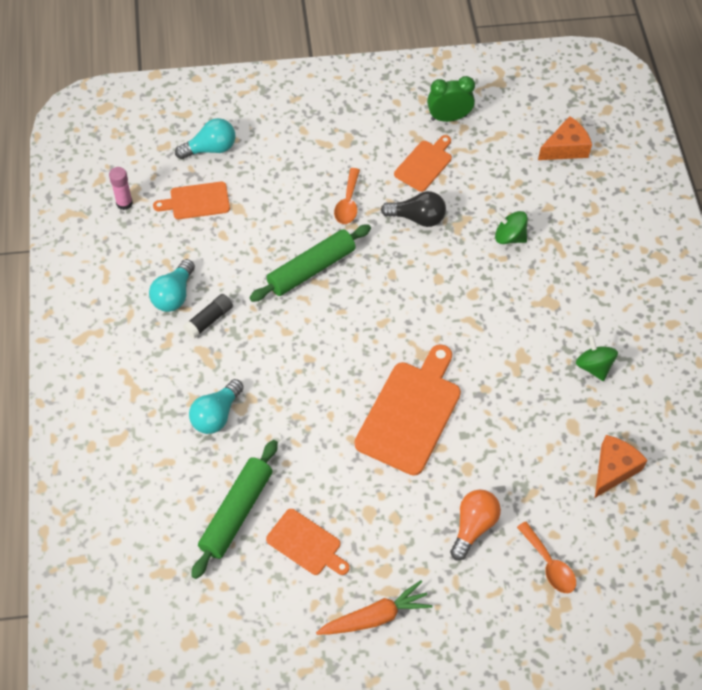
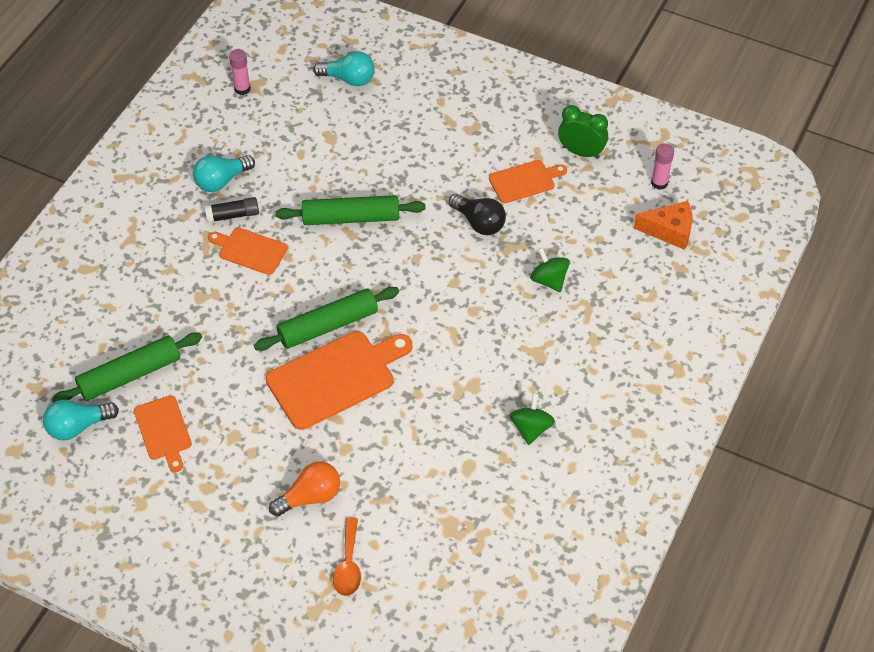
camera: 35 degrees right, 5 degrees down
orange cutting board [153,182,230,219] -> orange cutting board moved to [208,228,288,275]
turquoise light bulb [189,379,244,434] -> turquoise light bulb moved to [43,400,119,441]
orange carrot [316,580,433,635] -> none
orange spoon [334,168,360,224] -> none
orange cheese [595,435,648,498] -> none
none -> green rolling pin [254,287,399,351]
none -> pink glue stick [651,143,674,190]

